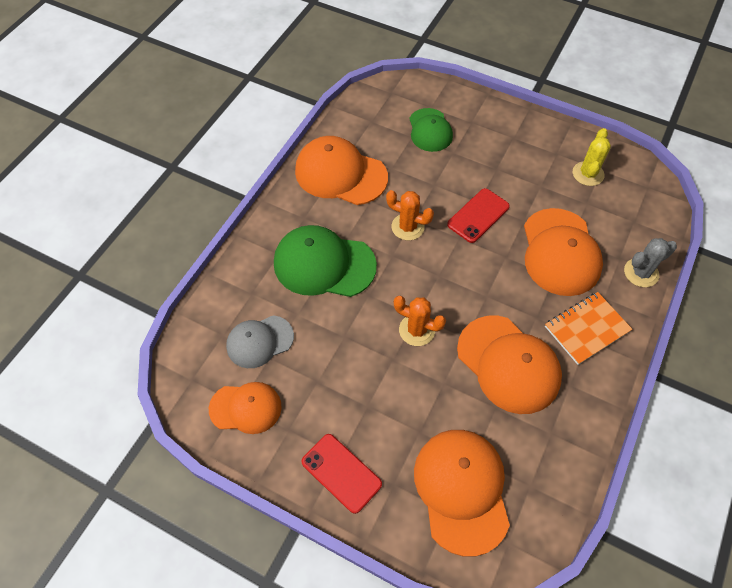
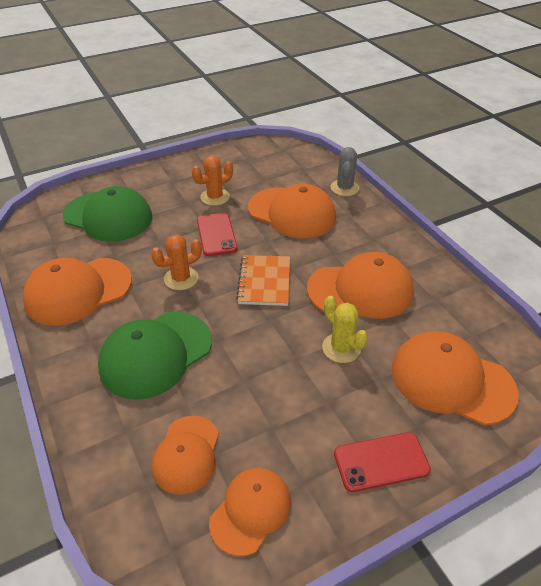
camera: 55 degrees left, 15 degrees down
grey cap [226,316,294,368] -> orange cap [152,416,219,495]
orange cactus [394,296,446,346] -> orange cactus moved to [192,156,233,206]
green cap [409,108,453,152] -> green cap [63,186,152,242], size x1.61
orange notebook [545,292,632,365] -> orange notebook moved to [236,255,290,306]
yellow cactus [573,128,611,186] -> yellow cactus moved to [322,296,368,363]

